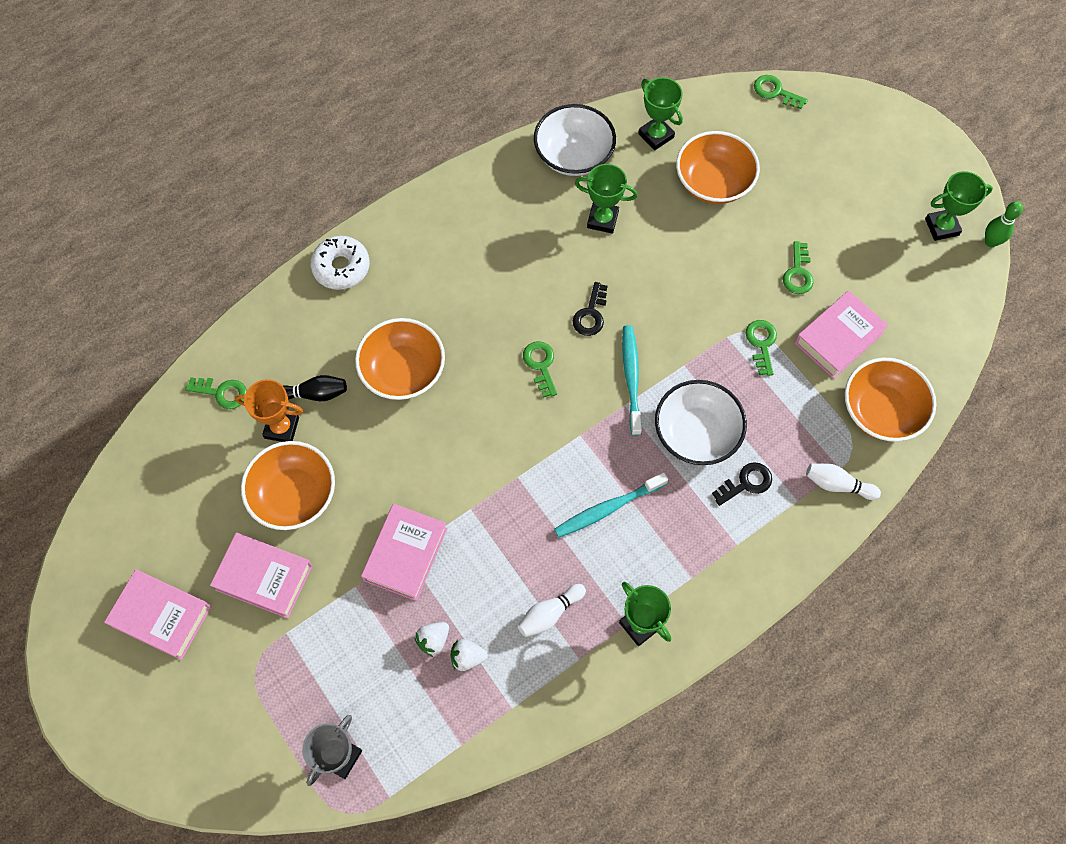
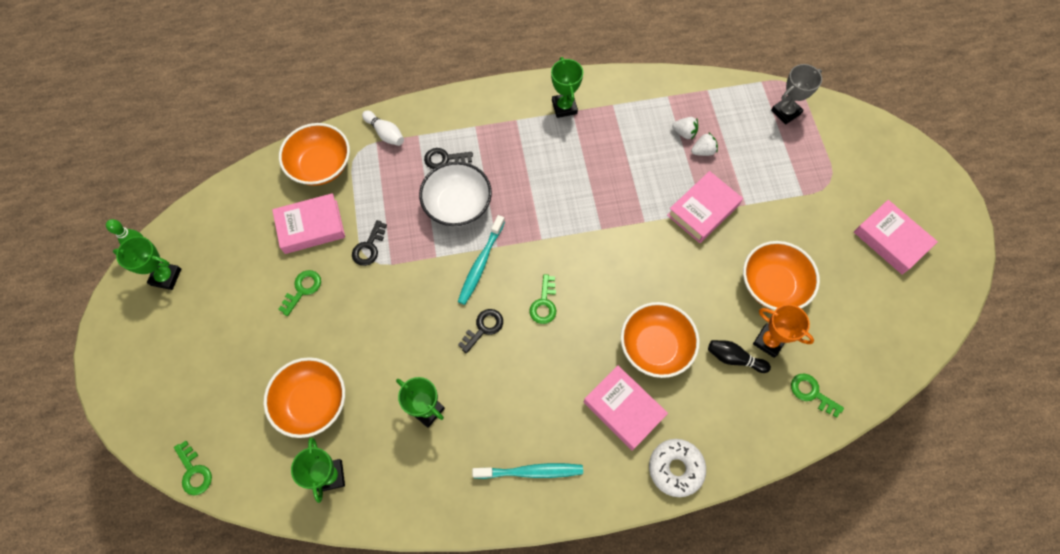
camera: 155 degrees left, 0 degrees up
pink book [210,533,312,618] -> pink book moved to [584,366,668,451]
white bowling pin [518,584,586,637] -> none
white bowl [534,104,616,176] -> none
turquoise toothbrush [554,472,668,538] -> turquoise toothbrush moved to [472,463,583,479]
green key [746,320,777,376] -> black key [352,220,387,266]

